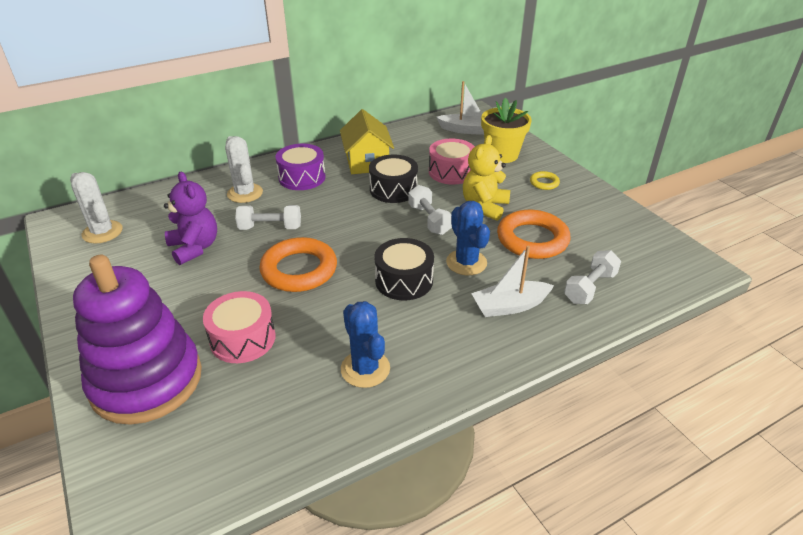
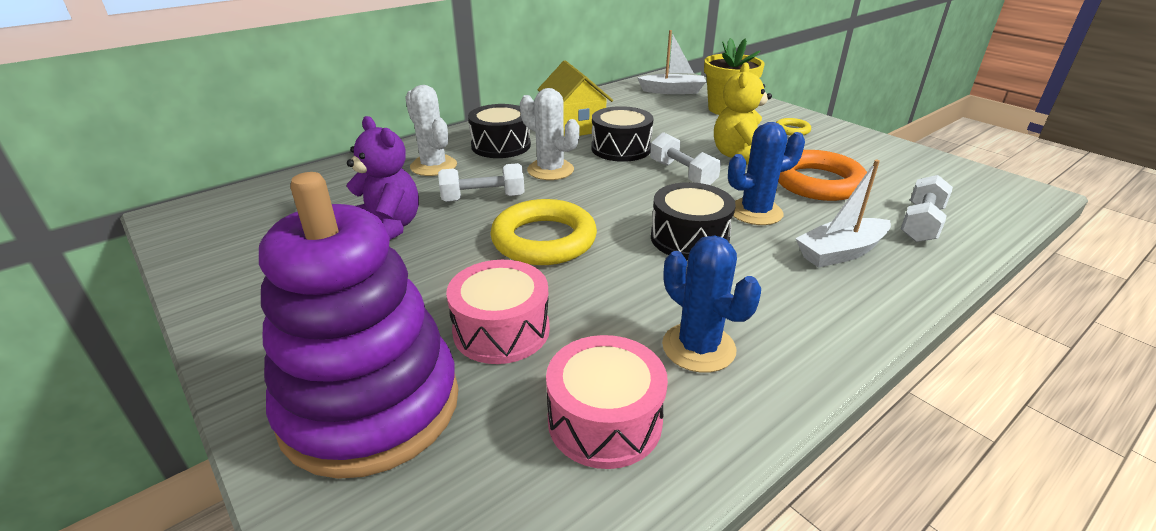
camera: 10 degrees left, 5 degrees down
white cactus [70,172,123,244] -> white cactus moved to [520,88,579,180]
orange ring [259,237,337,292] -> yellow ring [490,199,597,265]
purple drum [275,144,326,190] -> black drum [468,104,531,158]
pink drum [429,138,475,185] -> pink drum moved to [546,335,668,469]
blue cactus [446,201,490,275] -> blue cactus turned 75 degrees counterclockwise [728,122,805,225]

